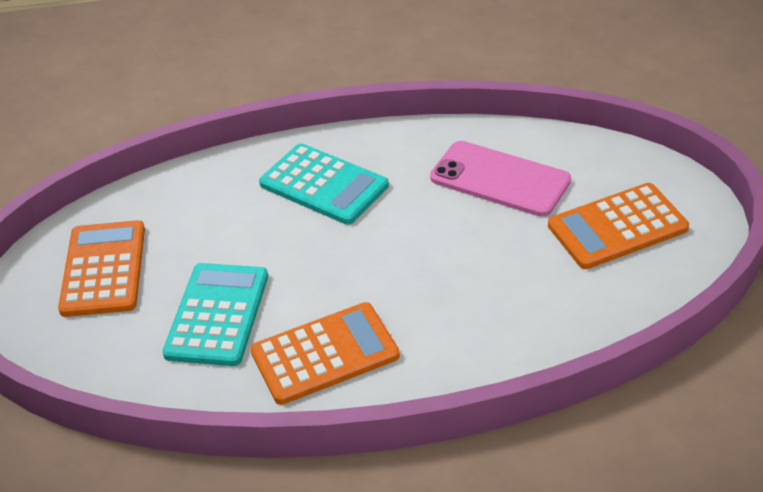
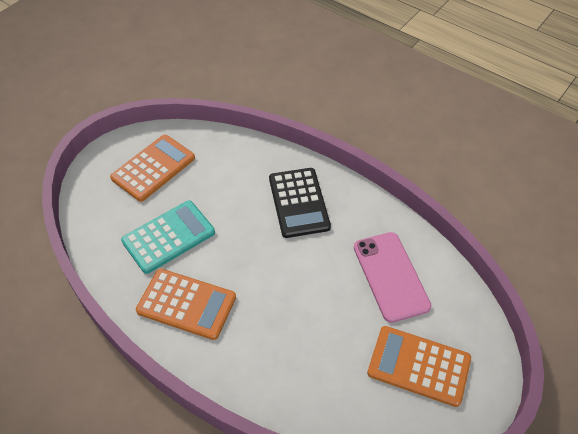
camera: 40 degrees right, 10 degrees up
turquoise calculator [259,143,389,225] -> black calculator [269,168,331,238]

